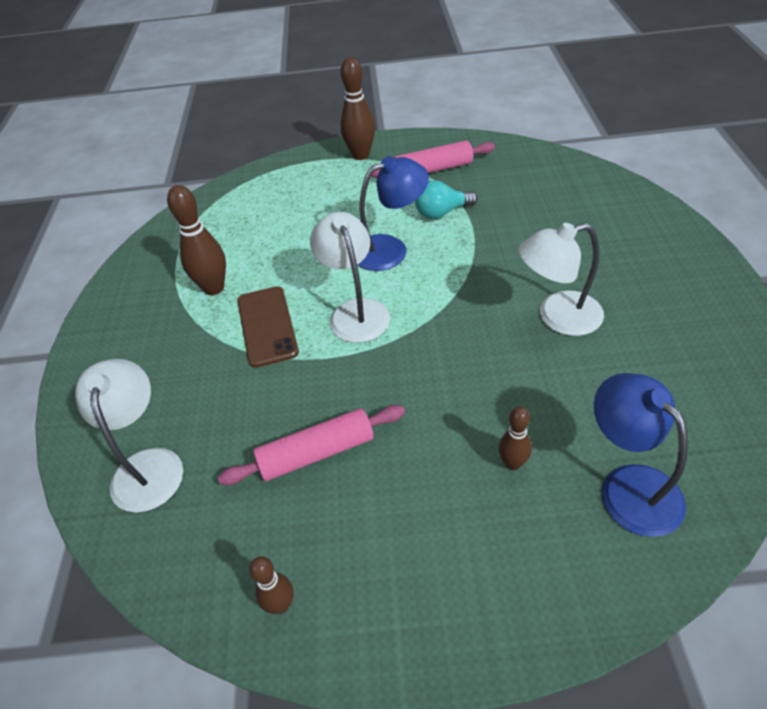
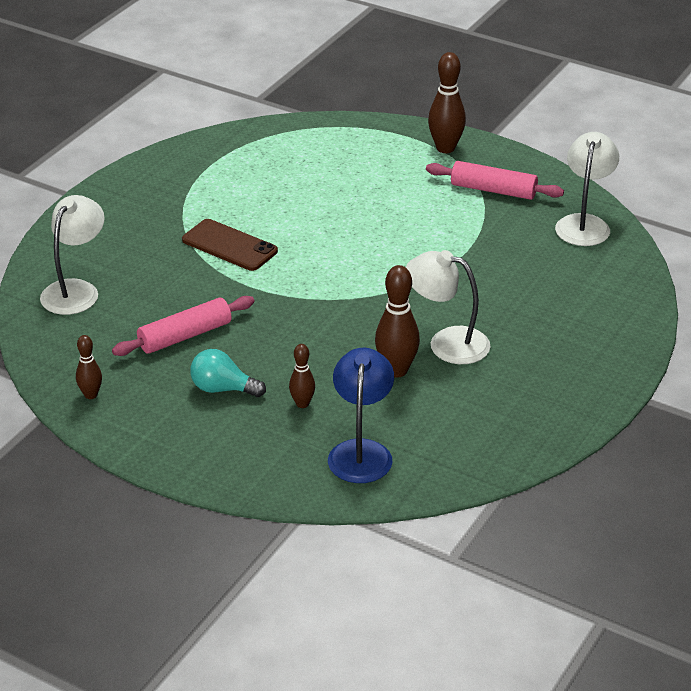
camera: 30 degrees right, 10 degrees down
brown bowling pin [167,185,226,295] -> brown bowling pin moved to [375,265,420,378]
pink rolling pin [218,405,405,485] -> pink rolling pin turned 45 degrees counterclockwise [112,296,255,356]
brown phone [237,286,299,368] -> brown phone turned 75 degrees counterclockwise [182,219,278,271]
white lamp [310,212,390,343] -> white lamp moved to [555,132,619,246]
blue lamp [358,156,429,271] -> none
turquoise light bulb [415,180,478,219] -> turquoise light bulb moved to [190,349,266,397]

